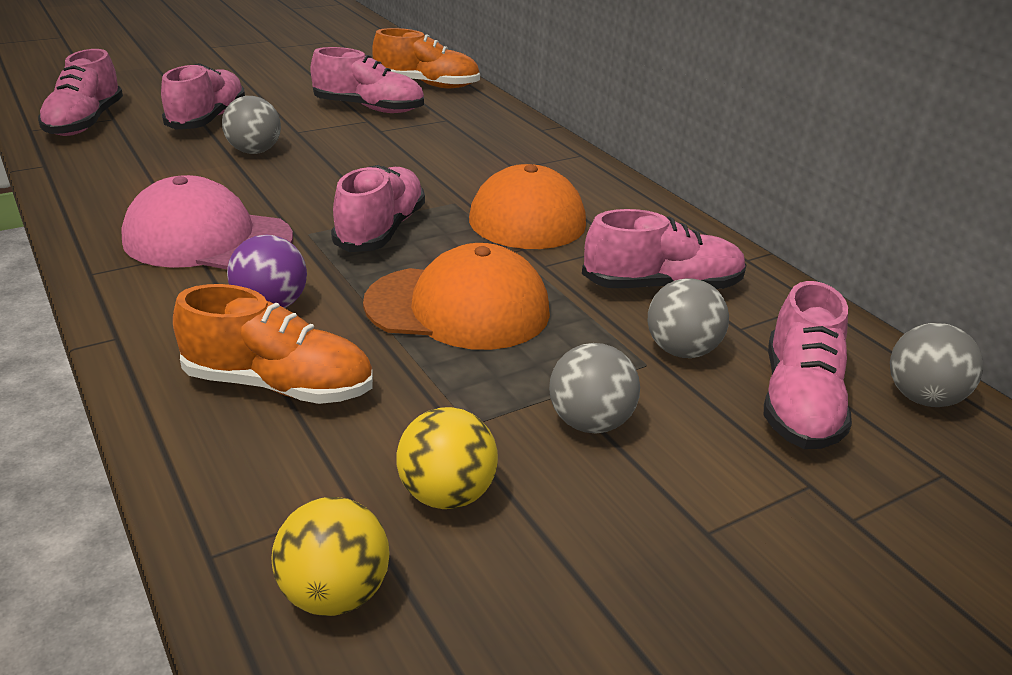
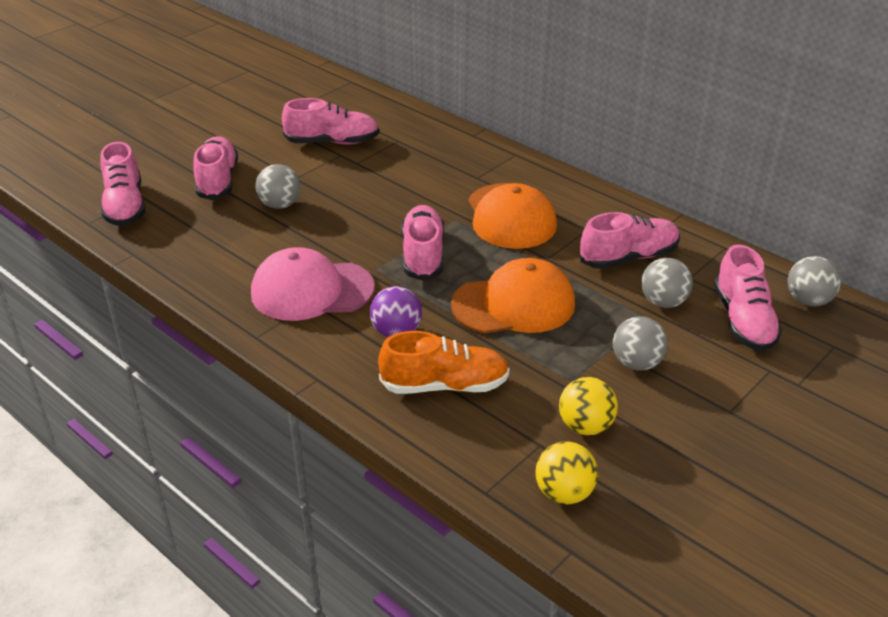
camera: 15 degrees left, 5 degrees up
orange shoe [372,28,480,88] -> none

